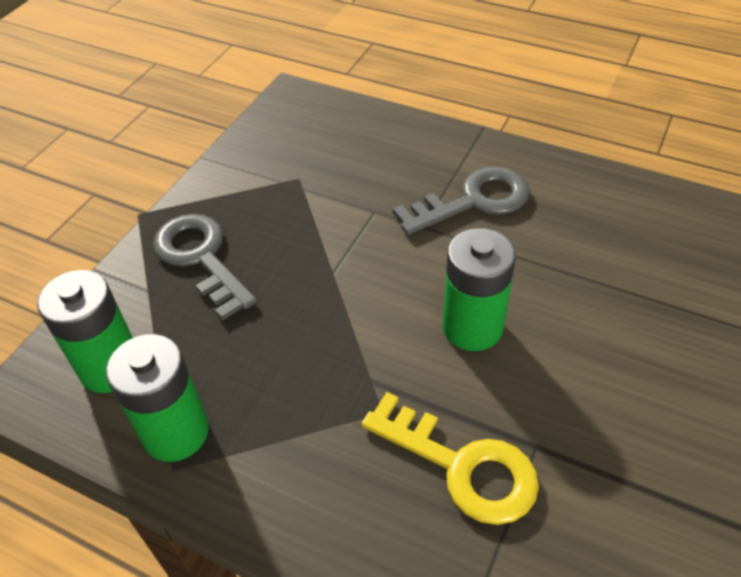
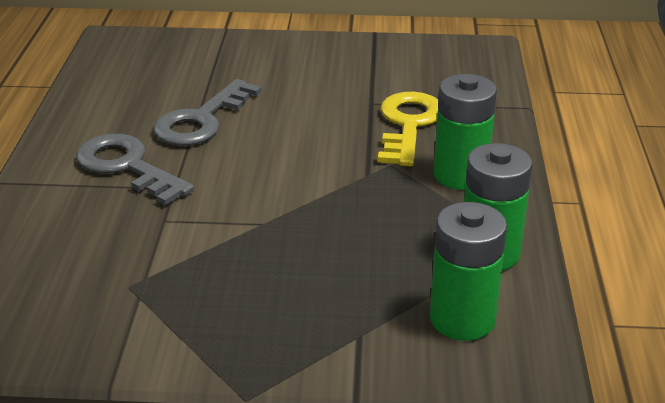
camera: 115 degrees left, 15 degrees down
grey key [153,214,257,321] -> grey key moved to [153,79,262,146]
green battery [443,228,516,351] -> green battery moved to [434,74,497,190]

